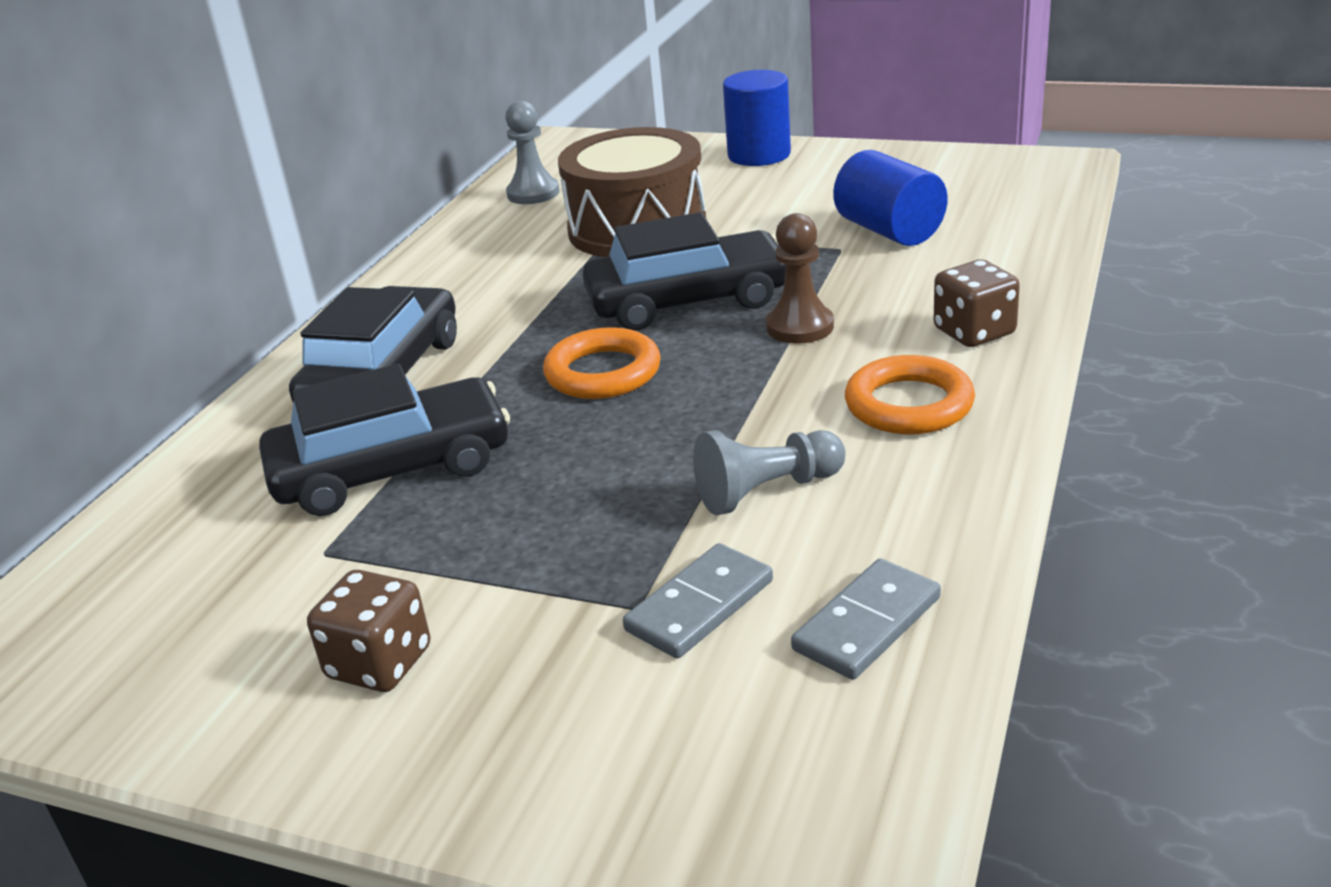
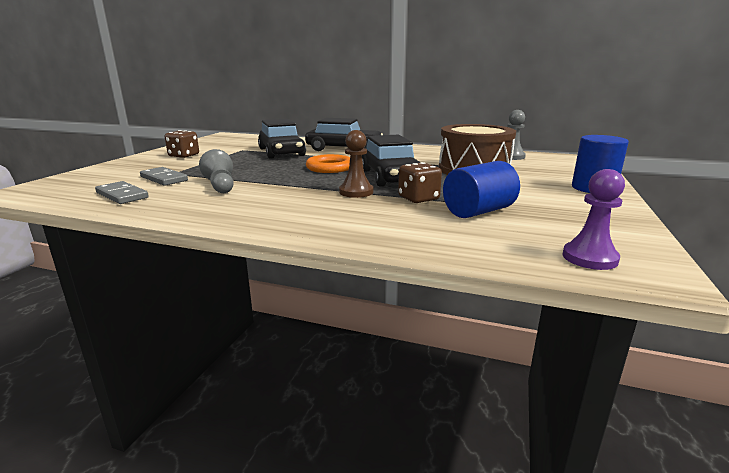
camera: 85 degrees right, 10 degrees down
orange ring [845,355,975,434] -> none
brown dice [934,260,1020,347] -> brown dice moved to [398,162,442,203]
none -> purple pawn [563,169,625,270]

